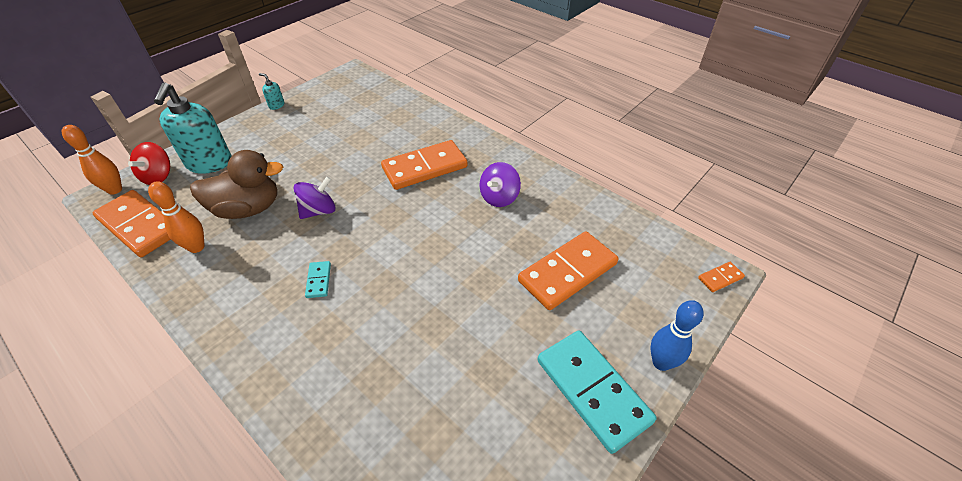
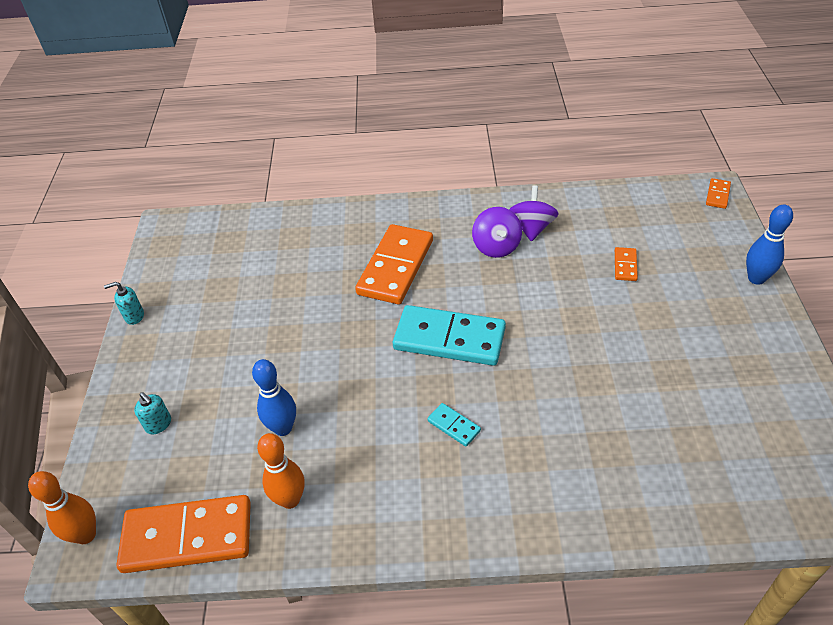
camera: 40 degrees left, 0 degrees up
red spinning top [128,142,170,185] -> none
turquoise soap dispenser [154,82,232,174] -> turquoise soap dispenser [134,392,171,434], size x0.43
brown duck [190,150,283,219] -> blue bowling pin [252,359,296,436]
purple spinning top [293,176,335,219] -> purple spinning top moved to [509,185,559,242]
orange domino [518,231,618,310] -> orange domino [615,247,638,281], size x0.43
turquoise domino [537,331,656,454] -> turquoise domino moved to [393,305,506,366]

